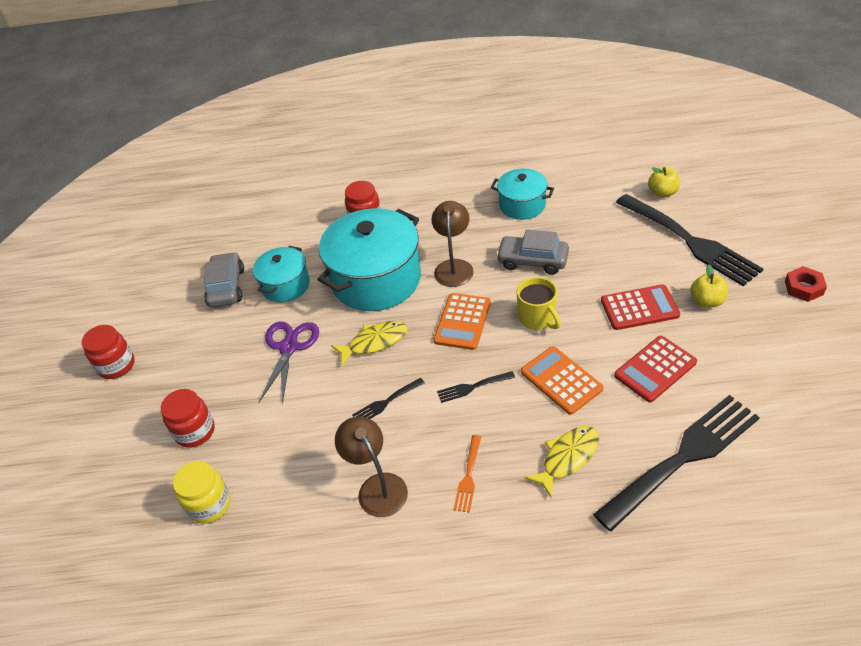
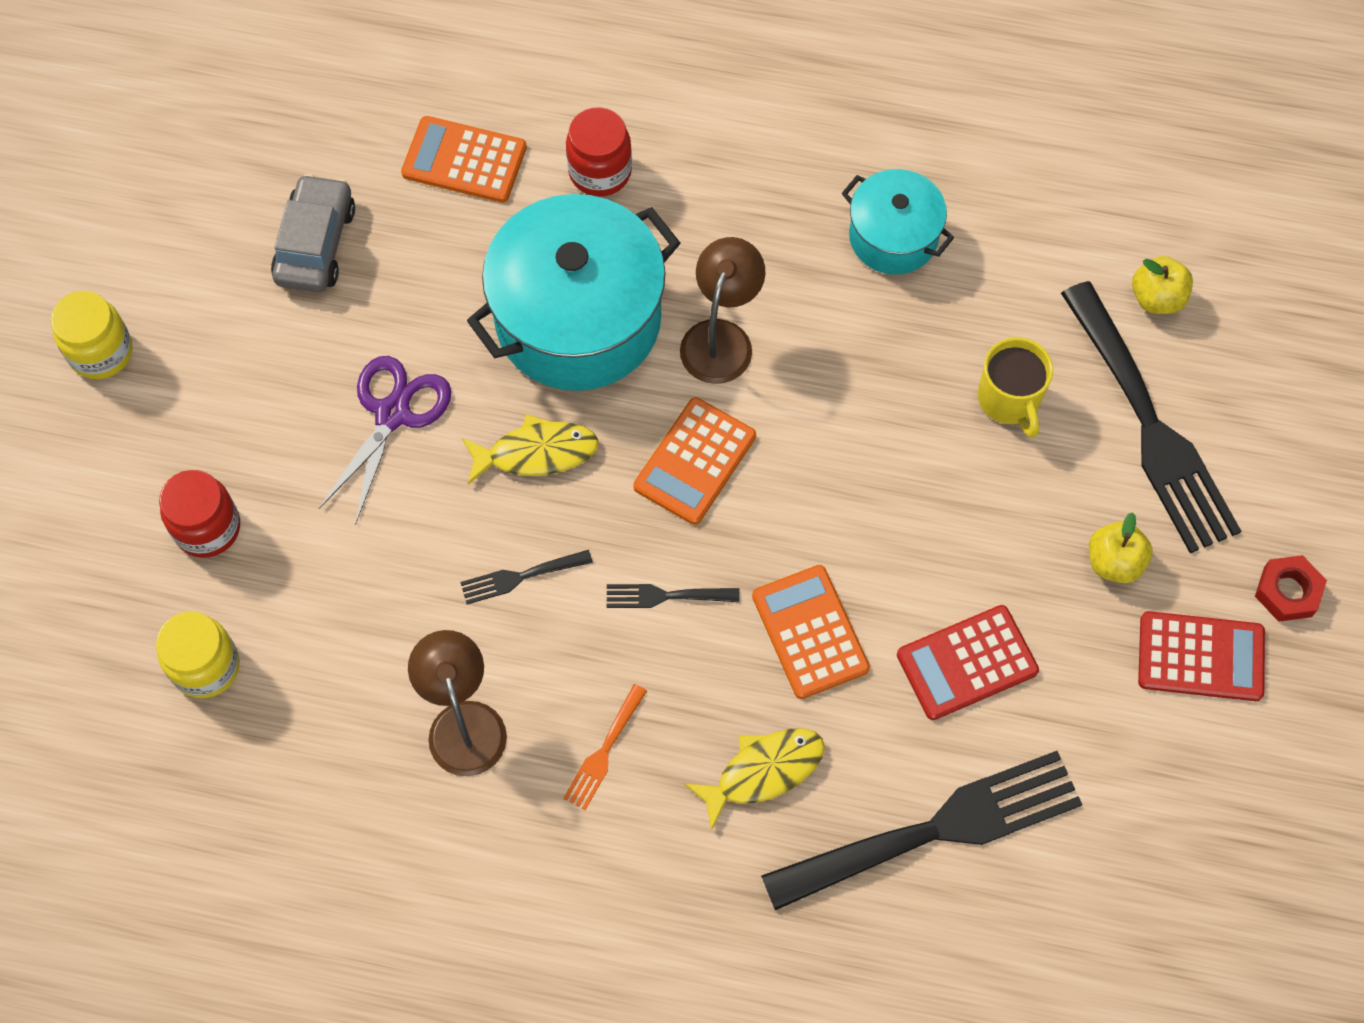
camera: 10 degrees right, 20 degrees up
red jar [82,325,135,379] -> yellow jar [51,291,132,379]
turquoise pot [253,246,310,303] -> none
grey car [496,229,569,275] -> none
yellow mug [517,277,561,330] -> yellow mug moved to [978,337,1053,438]
red calculator [601,284,680,330] -> red calculator moved to [1138,611,1265,701]
none -> orange calculator [401,116,527,203]

